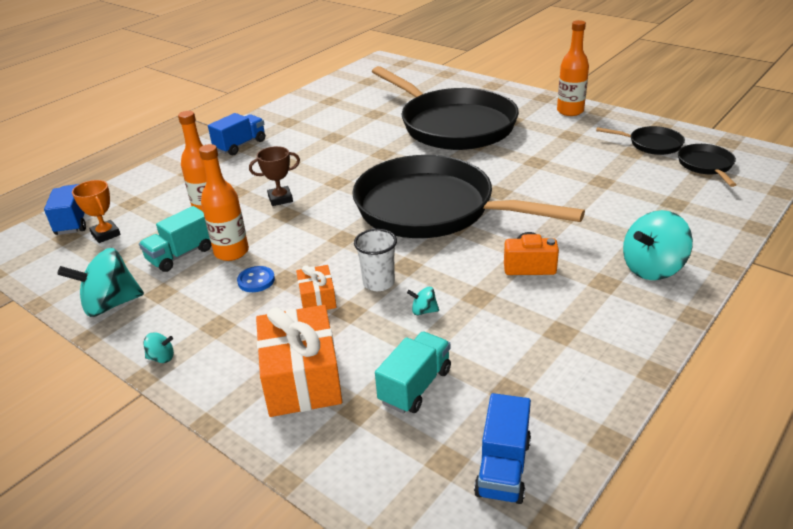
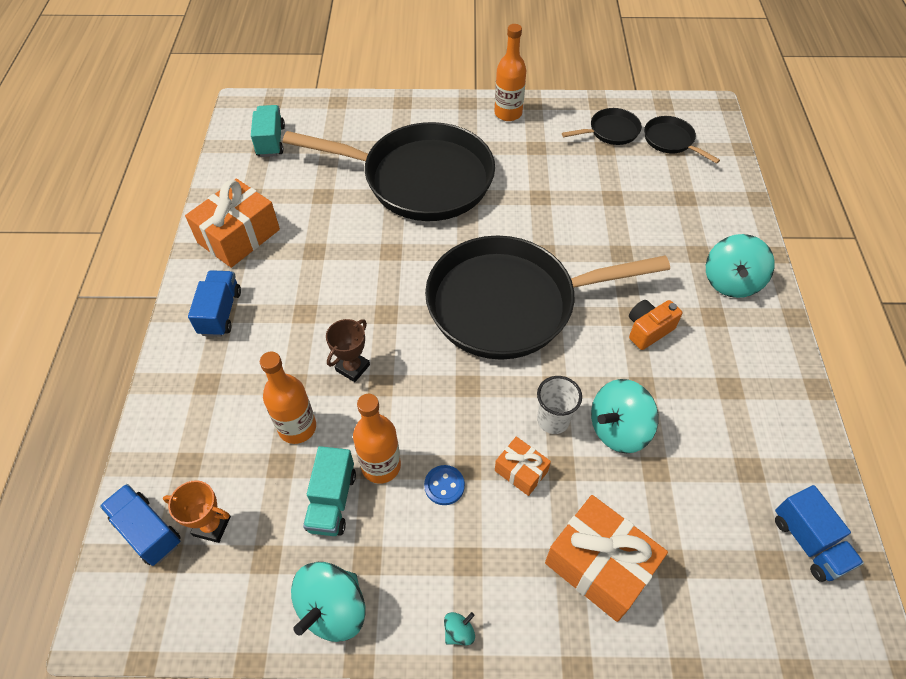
camera: 40 degrees left, 20 degrees up
turquoise truck [375,332,451,413] -> turquoise truck moved to [251,105,285,157]
turquoise spinning top [407,287,439,315] -> turquoise spinning top [591,379,659,453], size x2.27
none -> orange gift [185,179,280,268]

